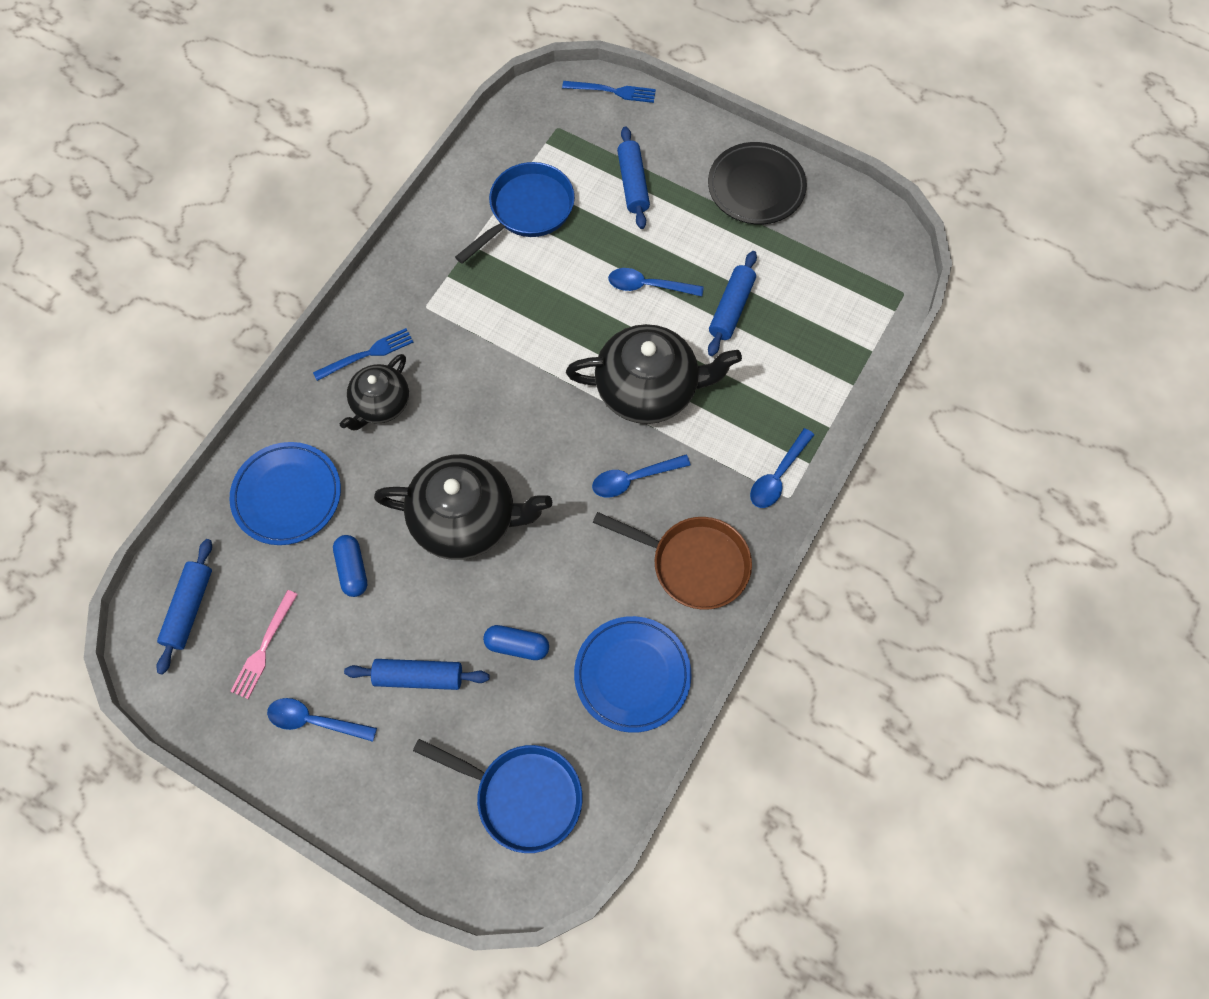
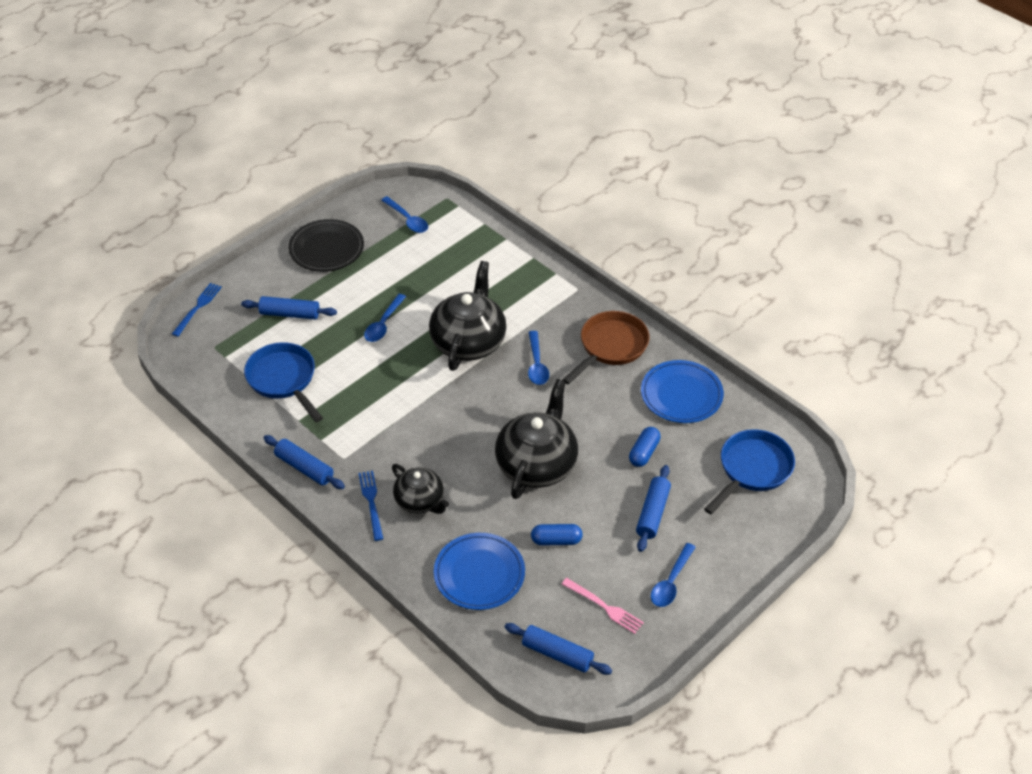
camera: 75 degrees left, 20 degrees down
blue rolling pin [708,251,757,356] -> blue rolling pin moved to [264,435,345,489]
blue spoon [750,428,814,508] -> blue spoon moved to [381,196,428,233]

